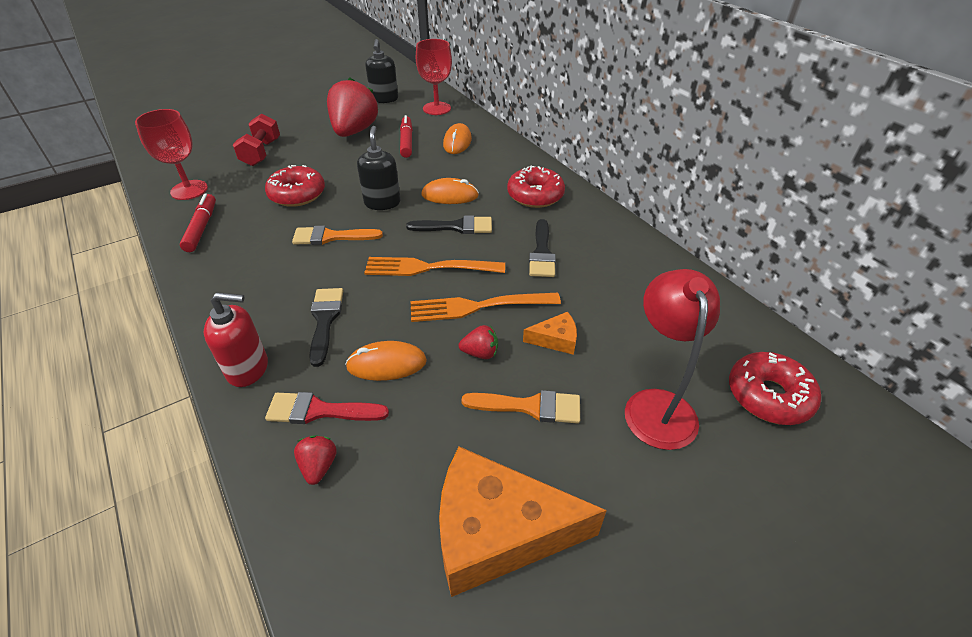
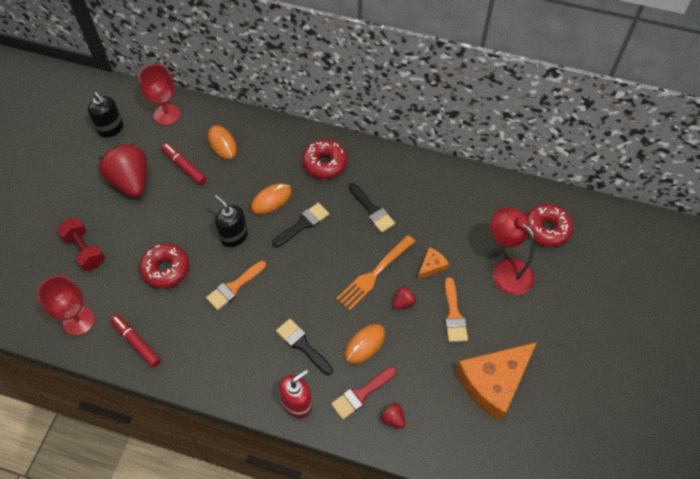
camera: 40 degrees left, 15 degrees up
orange fork [364,257,505,276] -> none
orange brush [461,390,580,424] -> orange brush turned 120 degrees clockwise [445,277,468,342]

